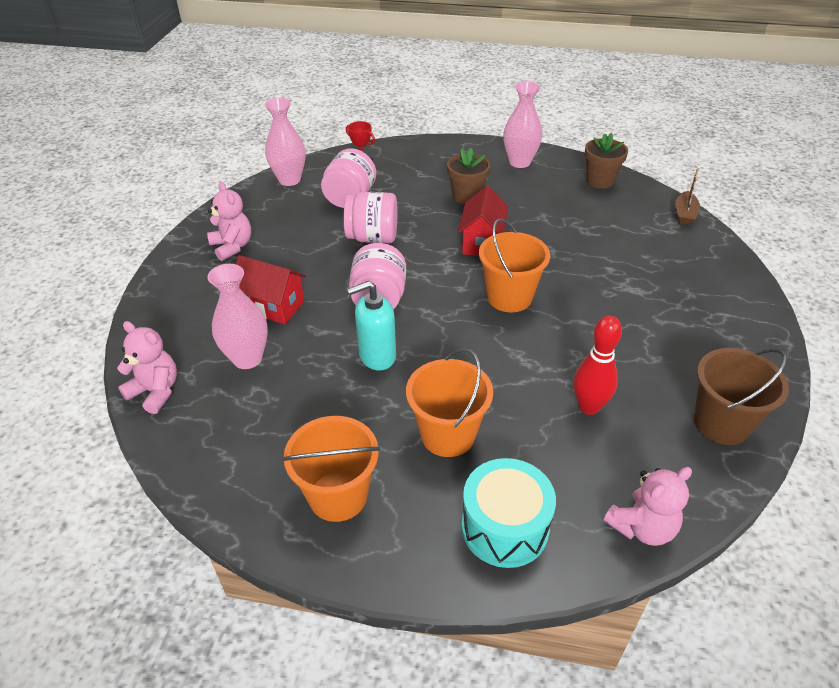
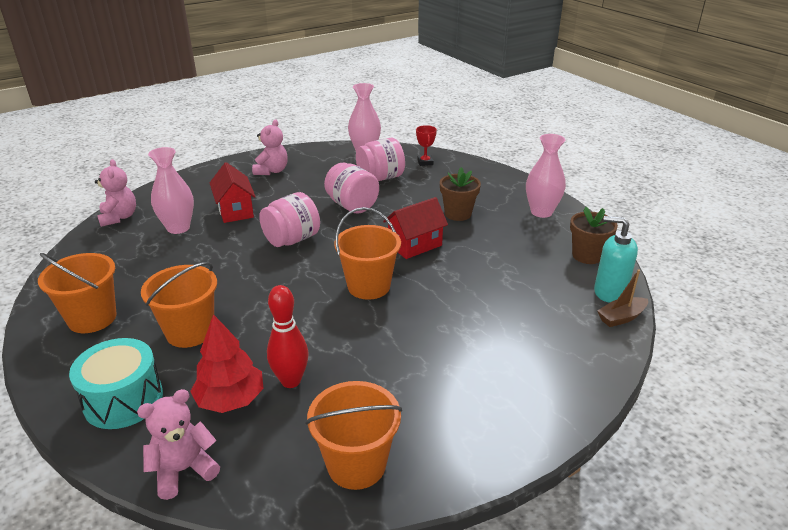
camera: 45 degrees right, 10 degrees down
turquoise soap dispenser [347,281,396,370] -> turquoise soap dispenser moved to [594,216,638,303]
pink teddy bear [604,467,692,546] -> pink teddy bear turned 135 degrees clockwise [137,389,220,500]
brown bucket [694,348,789,445] -> orange bucket [305,381,402,490]
none -> red tree [190,314,264,413]

